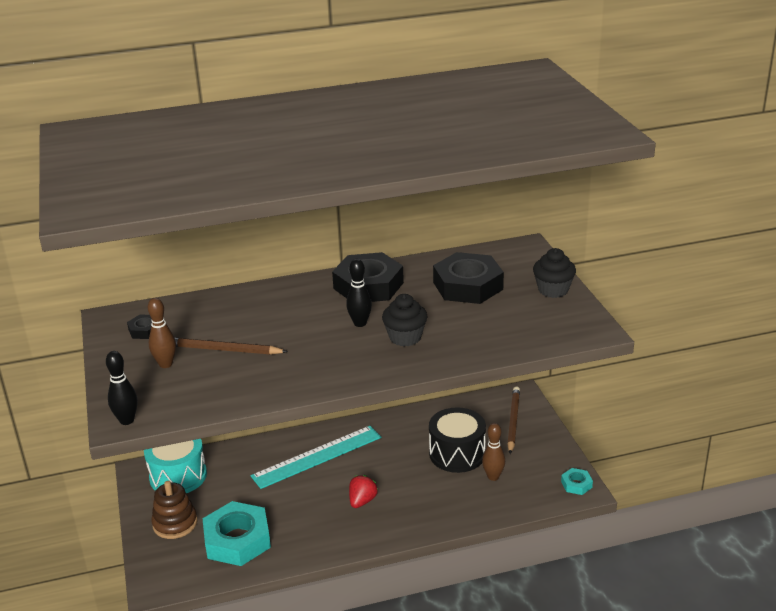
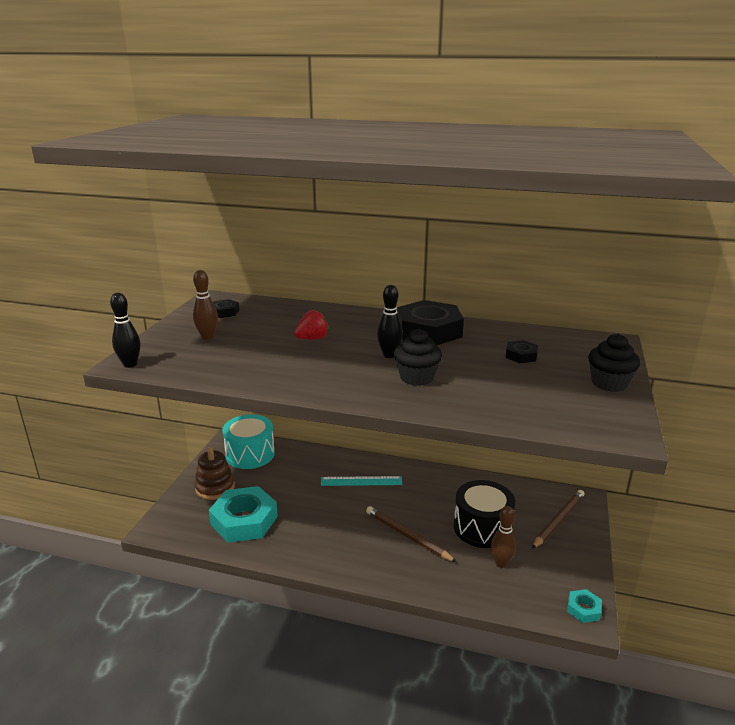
camera: 30 degrees right, 5 degrees down
brown pencil [174,337,288,355] -> brown pencil moved to [366,506,457,562]
turquoise ruler [251,426,381,489] -> turquoise ruler [321,476,402,486], size x0.64
red strawberry [349,475,378,508] -> red strawberry moved to [294,309,329,340]
black nut [433,252,504,304] -> black nut [505,340,538,363], size x0.46

